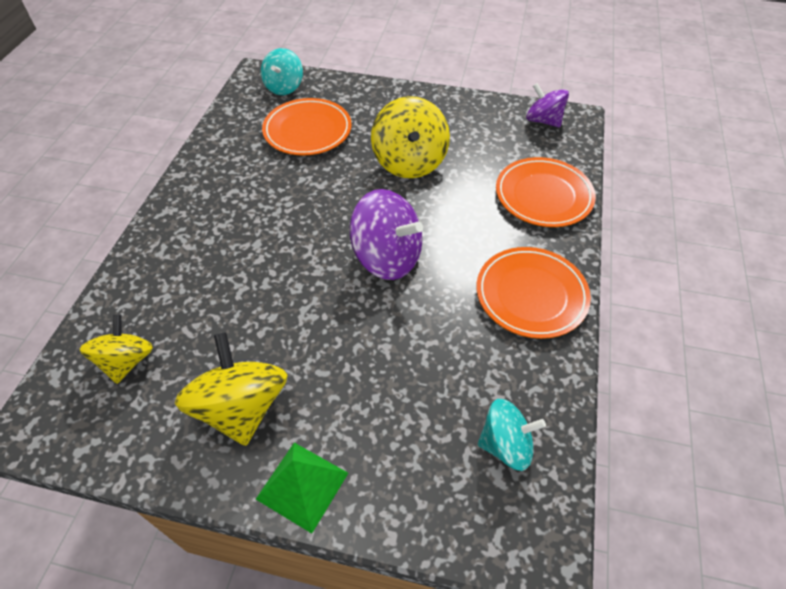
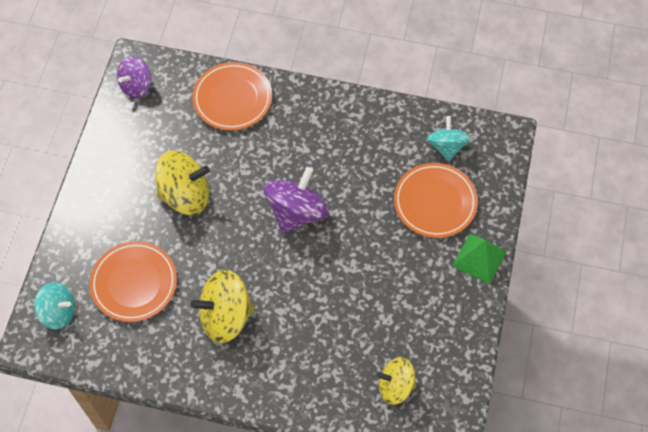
camera: 90 degrees left, 10 degrees up
yellow spinning top [175,332,288,446] -> yellow spinning top moved to [190,269,255,343]
orange plate [476,247,591,339] -> orange plate moved to [394,163,478,238]

